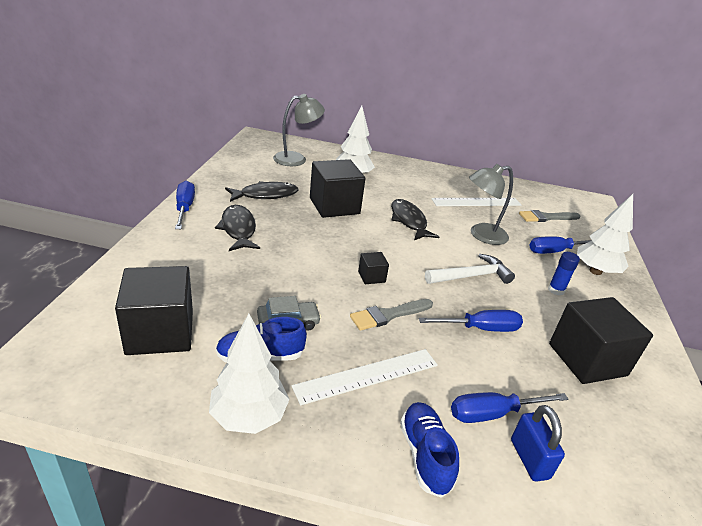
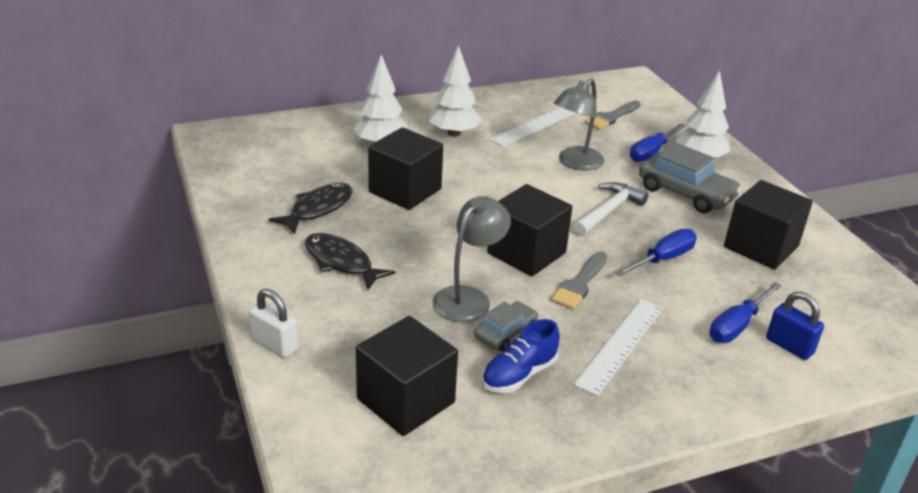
camera: 30 degrees left, 0 degrees up
blue screwdriver [175,180,195,229] -> none
white tree [209,314,290,434] -> white tree moved to [429,45,482,137]
grey lamp [273,94,325,166] -> grey lamp moved to [433,196,511,322]
black cube [358,252,389,284] -> black cube [487,184,572,276], size x2.20
black fish [391,199,439,240] -> none
blue shoe [400,402,459,498] -> none
blue glue stick [548,252,580,296] -> grey car [639,143,742,213]
none -> white padlock [249,289,298,358]

